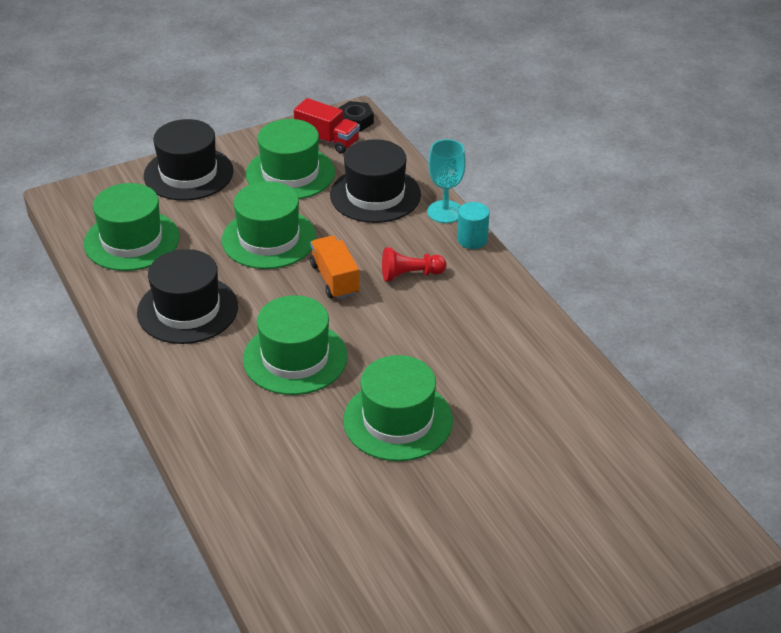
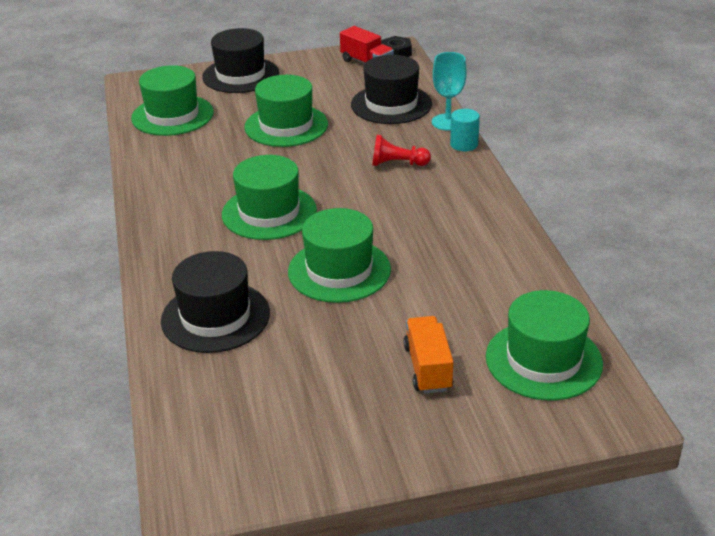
camera: 15 degrees right, 5 degrees down
black hat [137,249,238,344] -> black hat moved to [161,251,270,353]
green hat [246,119,335,199] -> green hat moved to [486,290,603,400]
orange truck [310,236,359,299] -> orange truck moved to [403,316,454,394]

